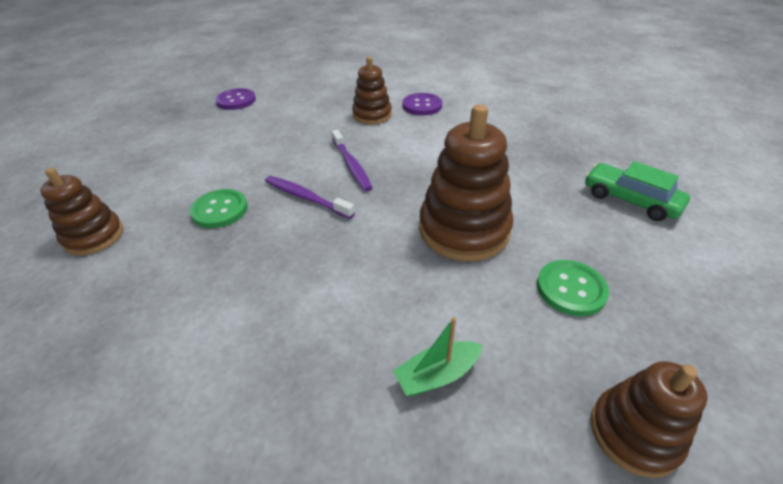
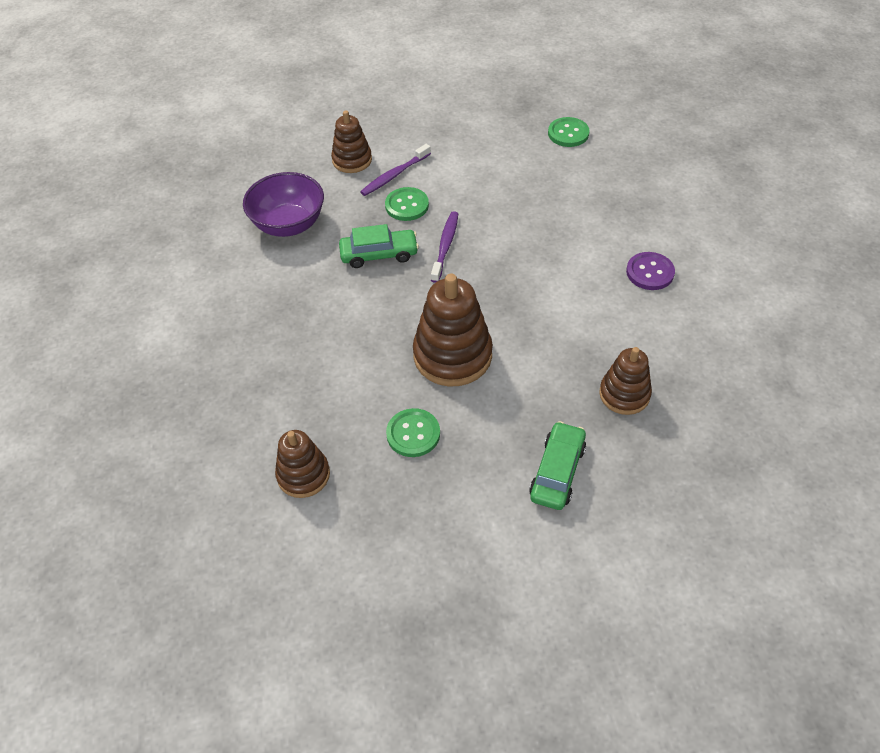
camera: 70 degrees right, 10 degrees up
purple button [215,88,256,110] -> green button [548,117,589,147]
purple toothbrush [332,130,372,192] -> purple toothbrush moved to [360,144,431,196]
brown stacking toy [352,57,392,124] -> brown stacking toy moved to [599,347,652,415]
green boat [393,317,483,396] -> none
none -> purple bowl [243,172,324,237]
none -> green car [339,224,419,268]

